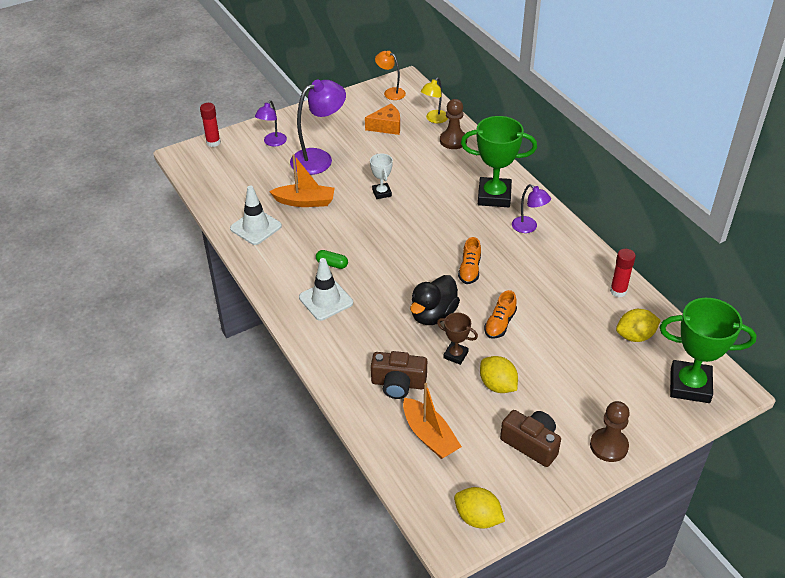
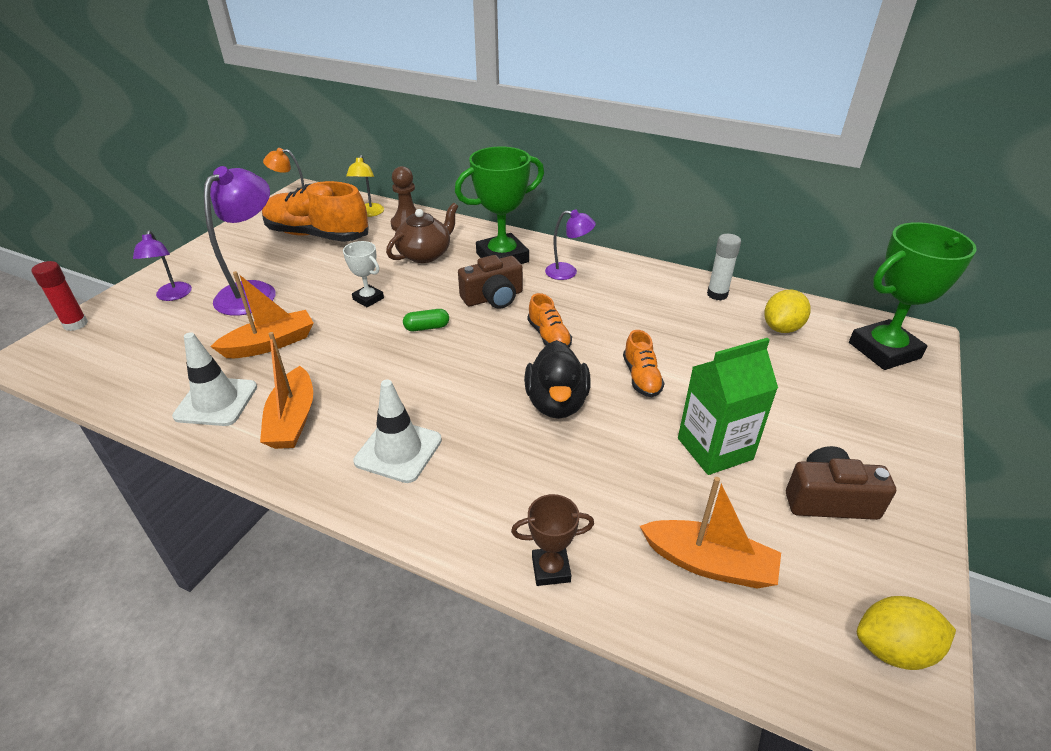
camera: 35 degrees left, 5 degrees down
green capsule [316,250,348,269] -> green capsule moved to [403,309,449,331]
orange cheese [365,104,400,135] -> orange shoe [262,181,369,242]
brown camera [371,351,427,399] -> brown camera moved to [458,255,523,309]
brown trophy [437,312,478,365] -> brown trophy moved to [511,494,594,586]
yellow lemon [480,356,518,393] -> green carton [678,338,778,475]
brown pawn [590,401,630,462] -> none
red glue stick [610,249,636,297] -> white glue stick [707,234,741,300]
none -> orange boat [260,332,313,449]
none -> brown teapot [386,203,458,263]

